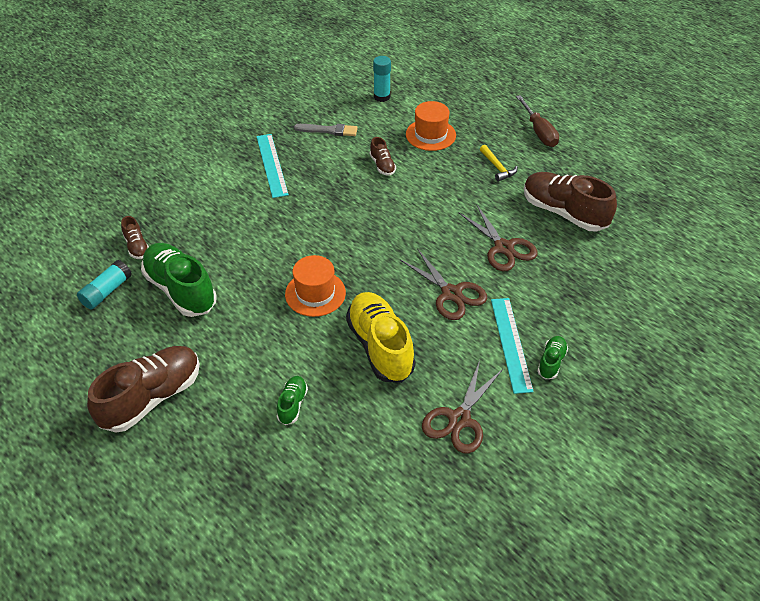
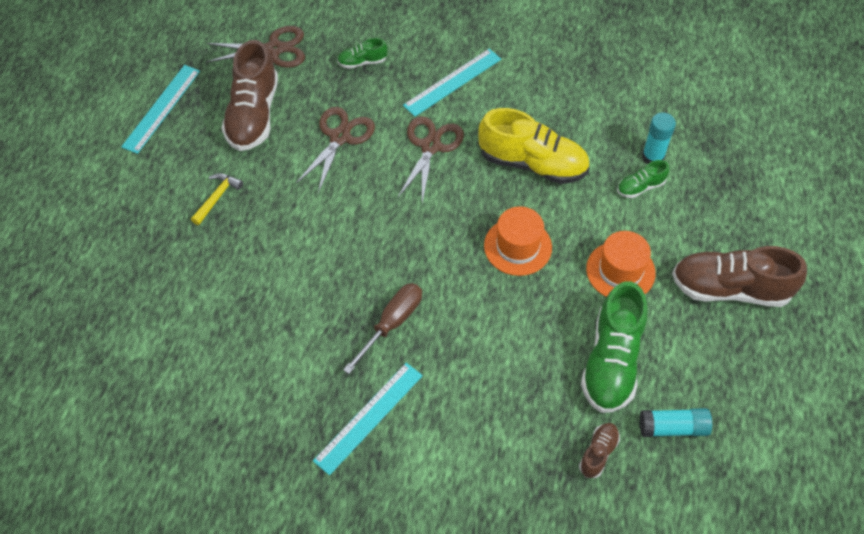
camera: 125 degrees left, 10 degrees up
grey brush [294,124,358,136] -> none
yellow shoe [346,292,415,383] -> yellow shoe turned 105 degrees counterclockwise [478,108,590,184]
brown shoe [370,137,396,176] -> none
turquoise glue stick [373,56,391,102] -> turquoise glue stick moved to [642,112,676,164]
orange hat [406,101,456,151] -> orange hat moved to [586,231,656,297]
brown scissors [422,360,503,453] -> brown scissors moved to [206,26,305,68]
brown screwdriver [516,95,559,147] -> brown screwdriver moved to [343,283,422,374]
green shoe [538,336,568,379] -> green shoe moved to [337,38,388,69]
none -> turquoise ruler [121,65,200,154]

